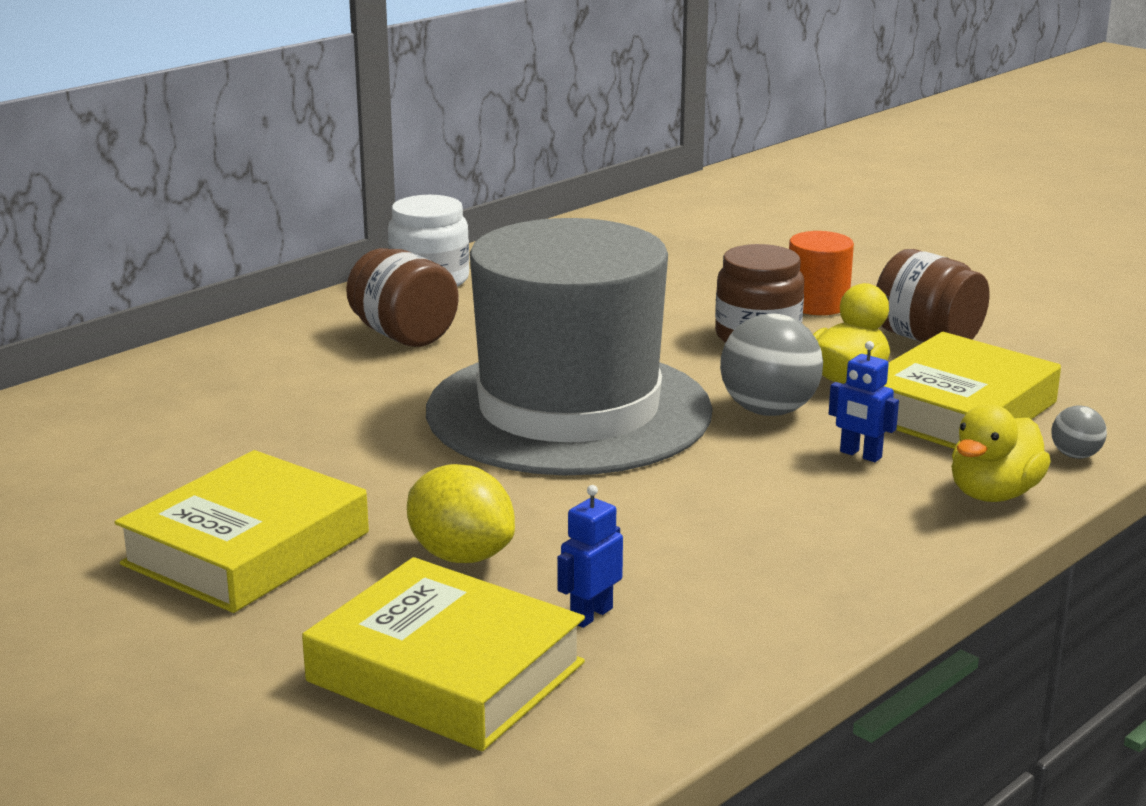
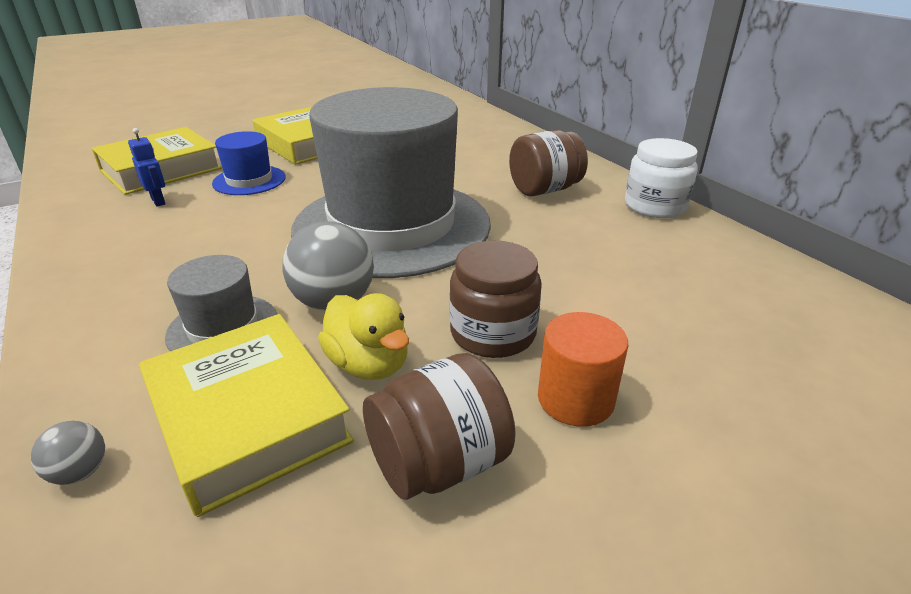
camera: 105 degrees right, 10 degrees up
yellow lemon [407,464,515,563] -> blue hat [212,131,286,195]
blue robot [829,341,899,462] -> grey hat [165,255,277,351]
yellow duck [951,404,1051,502] -> none

